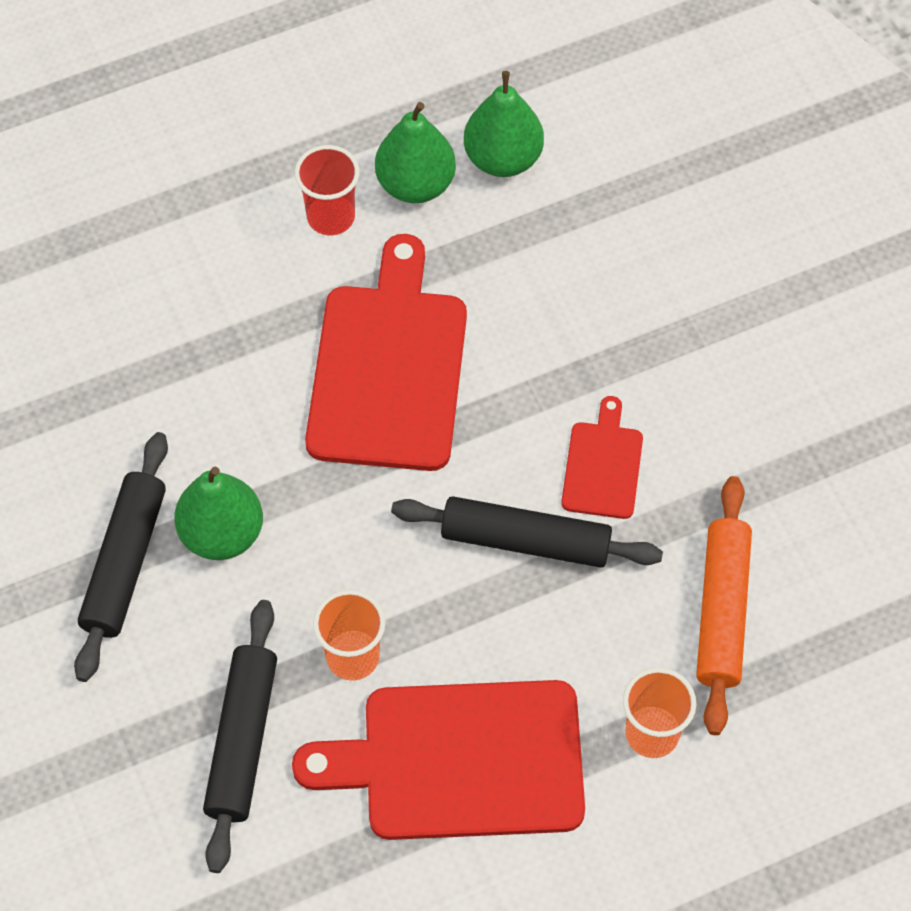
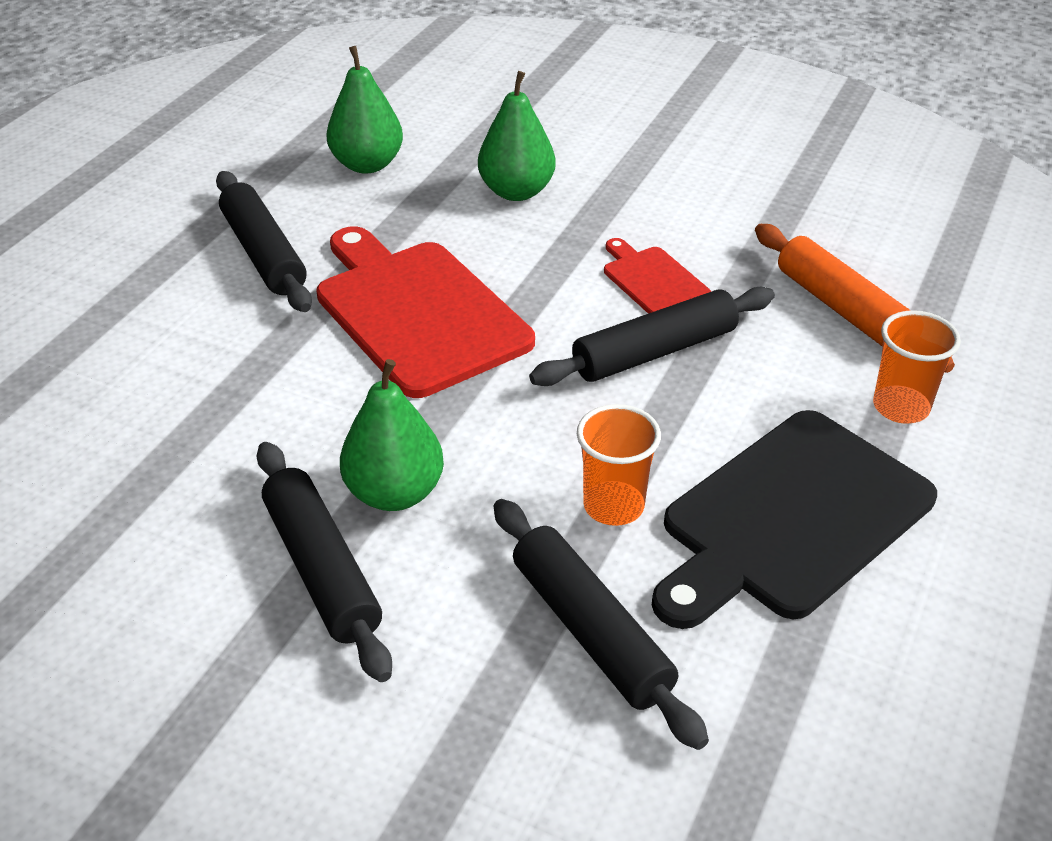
camera: 40 degrees left, 20 degrees down
red cutting board [292,680,585,840] -> black cutting board [652,410,937,629]
red cup [295,145,360,236] -> black rolling pin [216,171,312,312]
green pear [375,102,456,203] -> green pear moved to [478,71,556,201]

